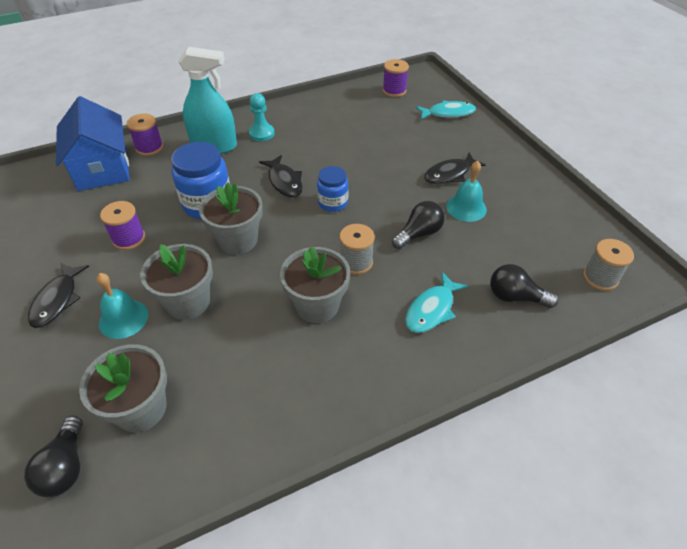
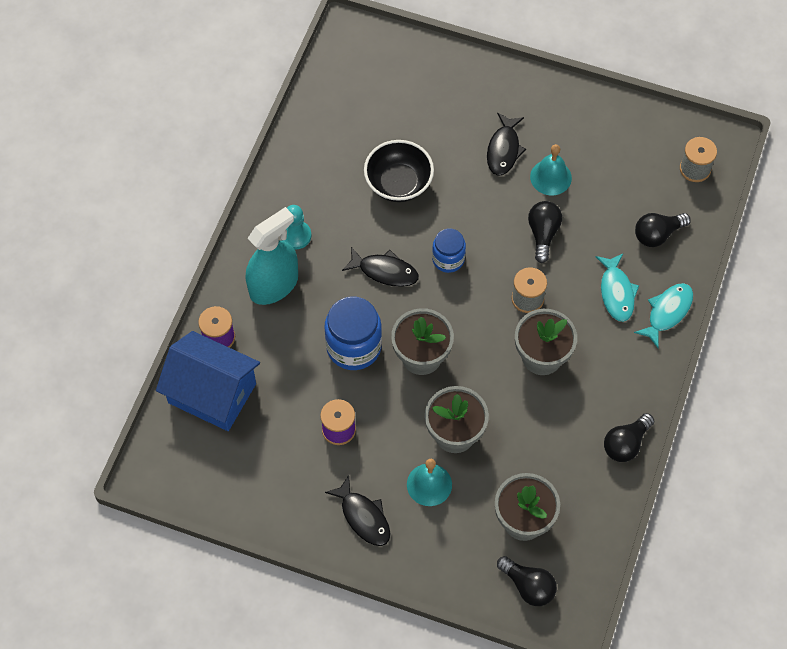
camera: 45 degrees left, 15 degrees up
purple spool [383,59,409,97] -> none
turquoise fish [416,100,476,119] -> turquoise fish moved to [634,283,693,348]
none -> black bowl [364,140,434,202]
none -> black light bulb [604,413,654,462]

